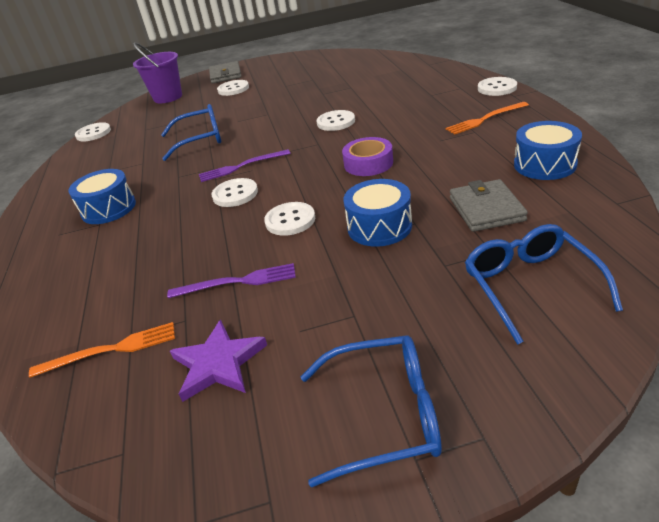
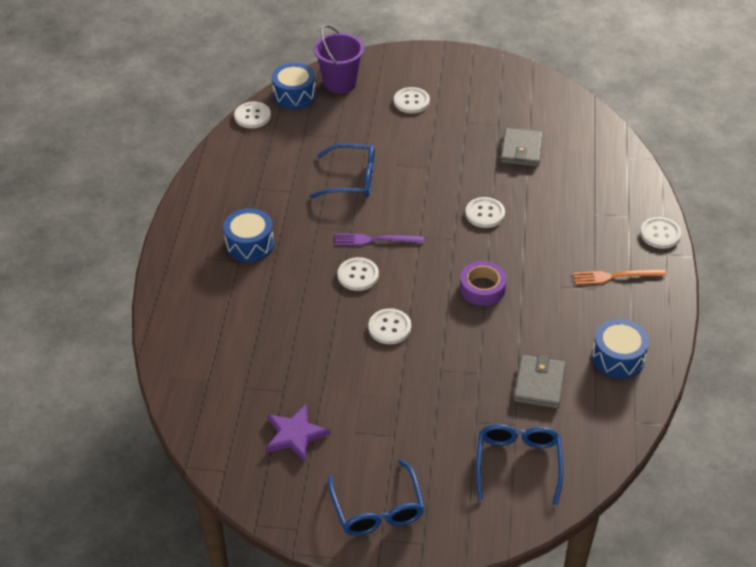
camera: 15 degrees right, 10 degrees up
orange fork [29,322,175,378] -> none
purple fork [167,263,296,298] -> none
grey wallet [209,61,242,84] -> grey wallet moved to [500,128,543,167]
blue glasses [301,335,442,487] -> blue glasses turned 60 degrees clockwise [328,460,425,536]
blue drum [343,179,412,247] -> blue drum moved to [271,63,316,109]

